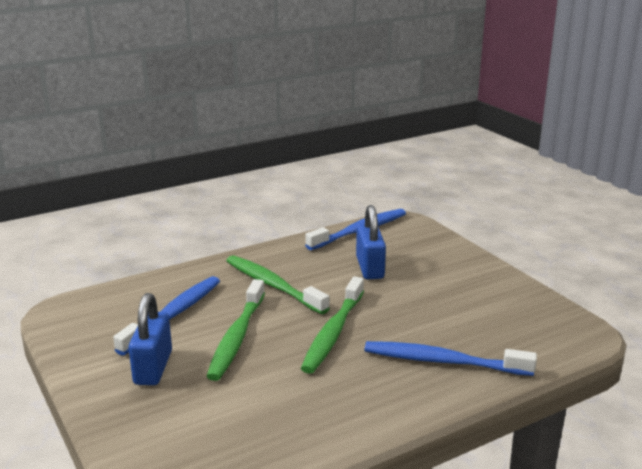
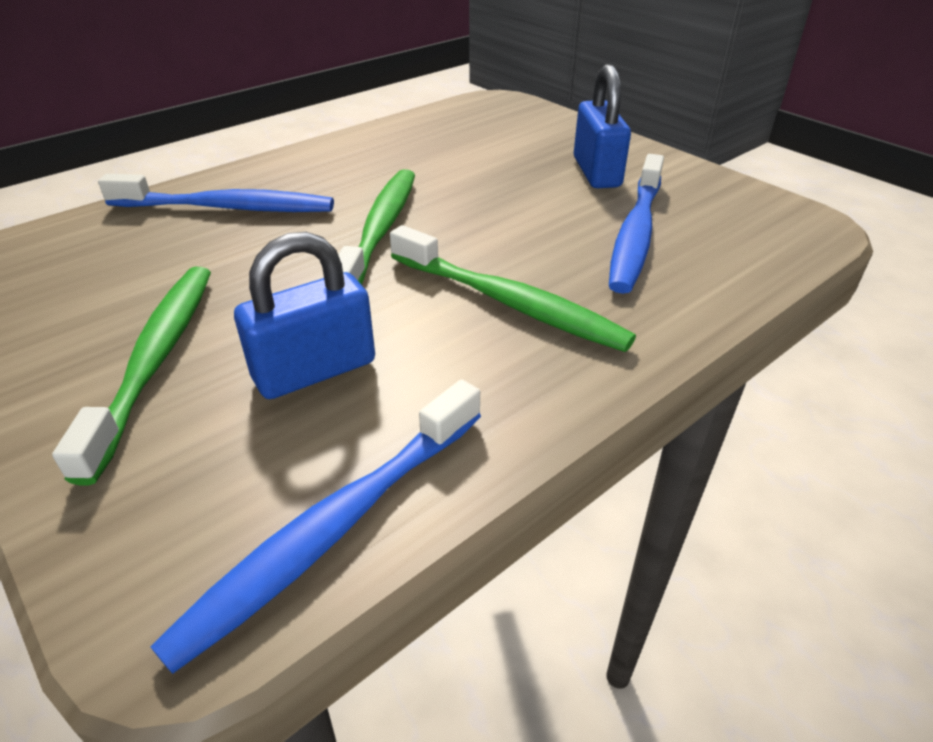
camera: 170 degrees right, 15 degrees up
green toothbrush [206,279,265,381] -> green toothbrush moved to [52,267,211,486]
blue padlock [356,205,386,279] -> blue padlock turned 75 degrees clockwise [234,232,375,399]

